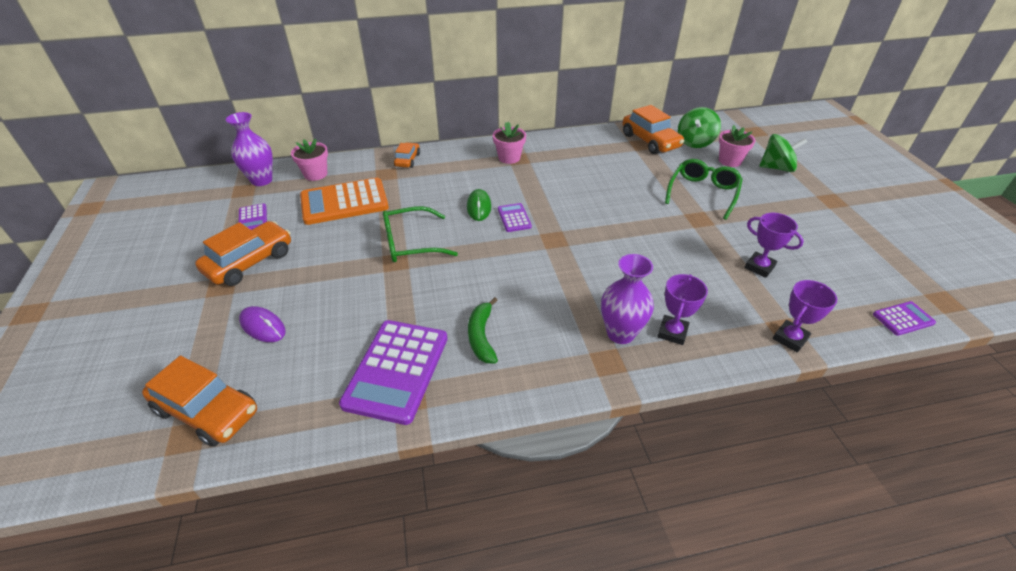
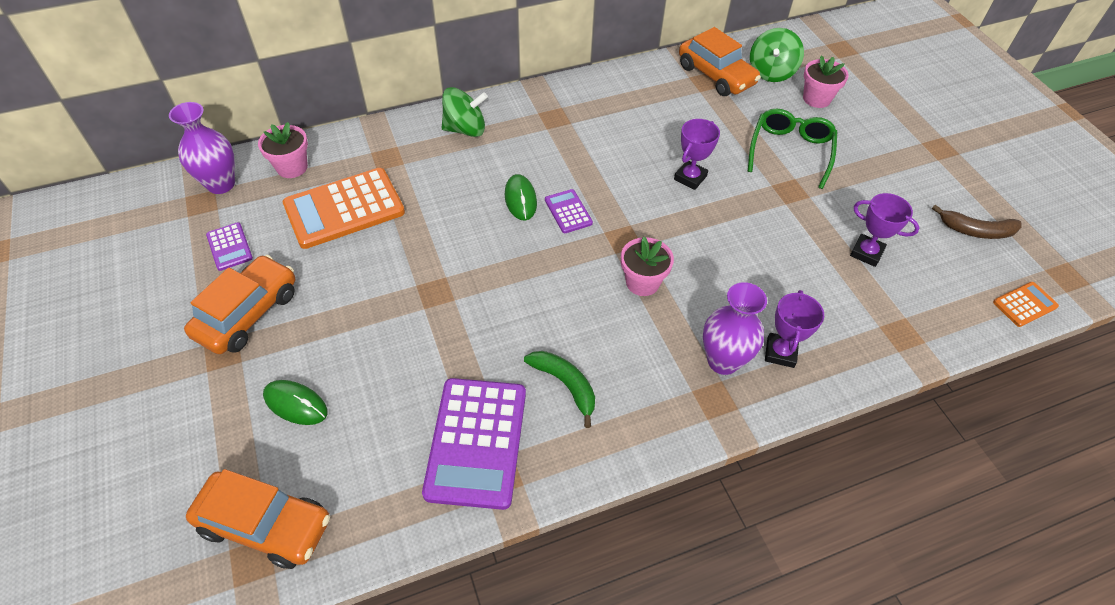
camera: 10 degrees left, 10 degrees up
purple mouse [239,306,286,342] -> green mouse [263,380,328,425]
green glasses [383,206,458,262] -> none
orange car [394,142,420,168] -> none
green banana [468,297,498,363] -> green banana turned 150 degrees clockwise [524,351,595,428]
pink flower pot [493,122,526,164] -> pink flower pot moved to [621,237,674,296]
green spinning top [759,134,807,172] -> green spinning top moved to [442,87,488,137]
purple trophy [773,280,837,353] -> purple trophy moved to [674,119,720,190]
purple calculator [873,301,936,336] -> orange calculator [993,282,1059,327]
none -> brown banana [932,205,1022,239]

